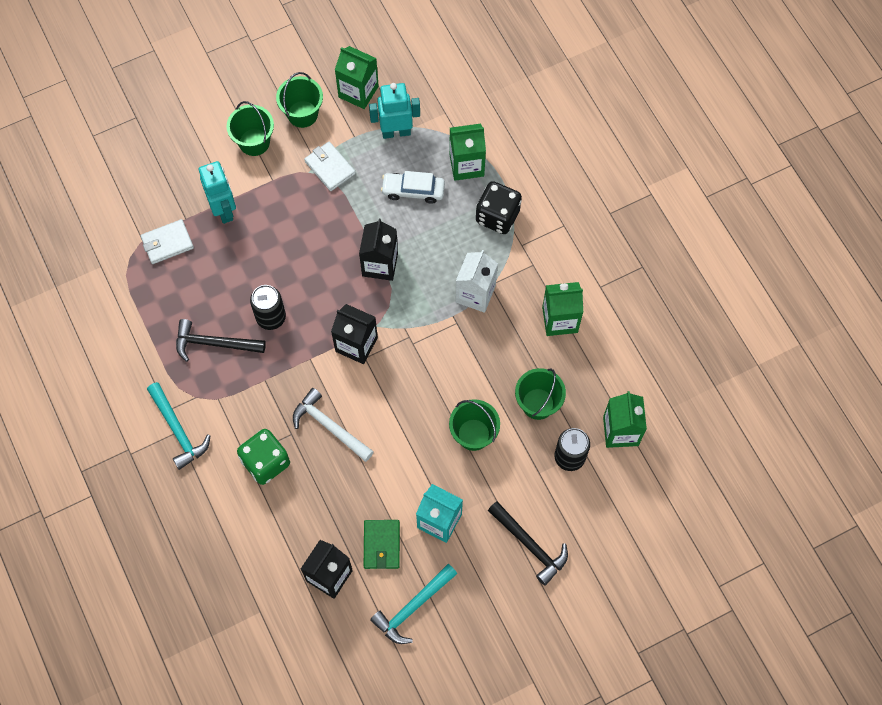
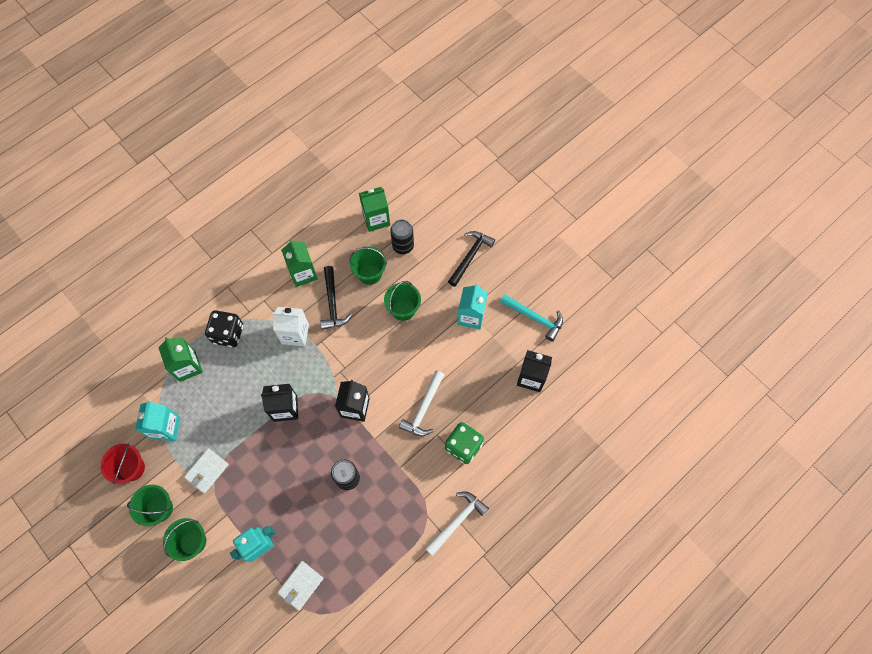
camera: 105 degrees left, 0 degrees up
white wallet [141,219,194,264] -> white wallet turned 75 degrees clockwise [277,561,323,610]
turquoise hammer [147,382,211,470] -> white hammer [425,491,489,556]
black hammer [176,319,266,362] -> black hammer moved to [320,266,352,330]
green carton [335,46,379,109] -> red bucket [101,443,145,484]
green wallet [364,520,400,569] -> none
turquoise robot [369,83,420,139] -> turquoise carton [135,401,180,441]
white car [381,171,445,204] -> none

